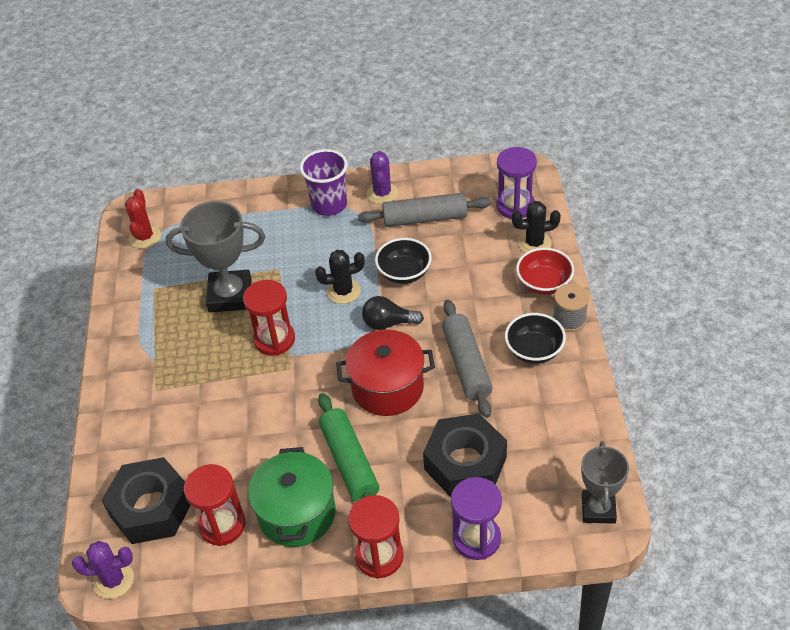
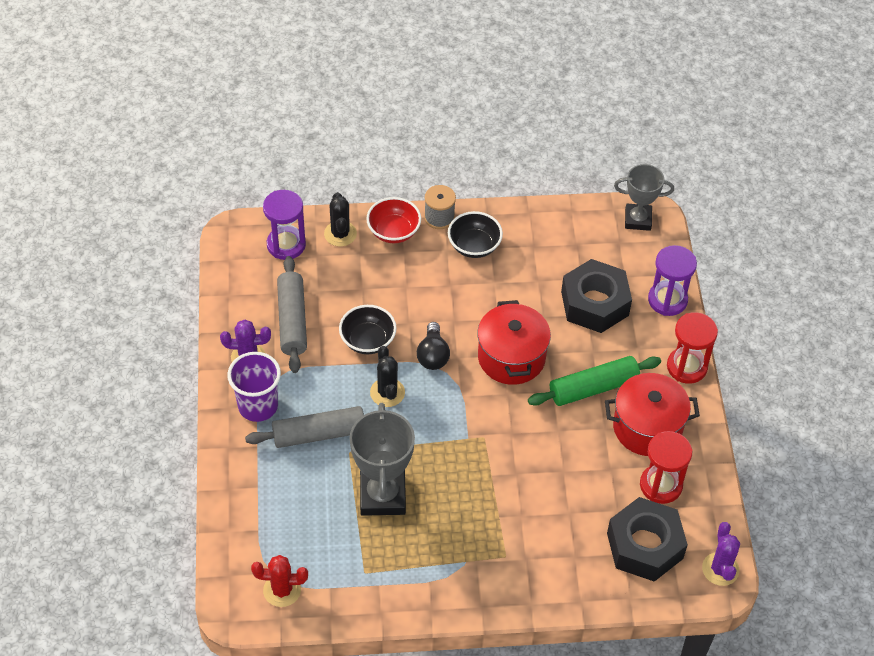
camera: 95 degrees left, 5 degrees up
red hourglass [243,280,295,356] -> none
green pot [248,447,336,547] -> red pot [605,373,700,456]
grey rolling pin [442,300,493,418] -> grey rolling pin moved to [245,406,364,448]

